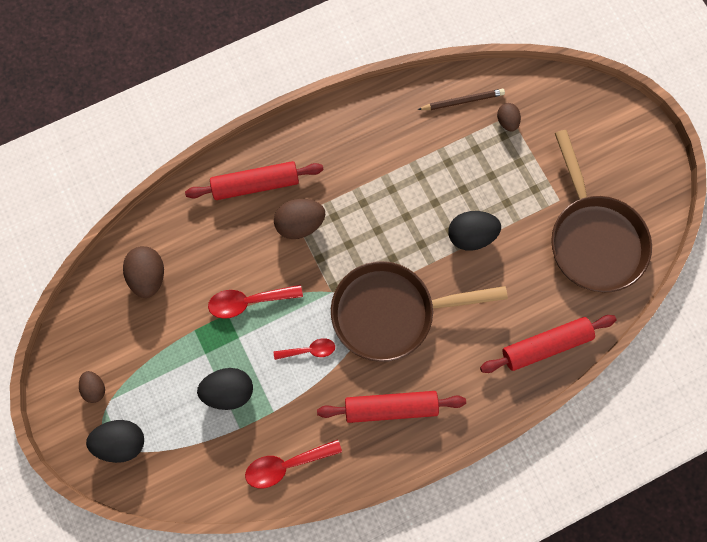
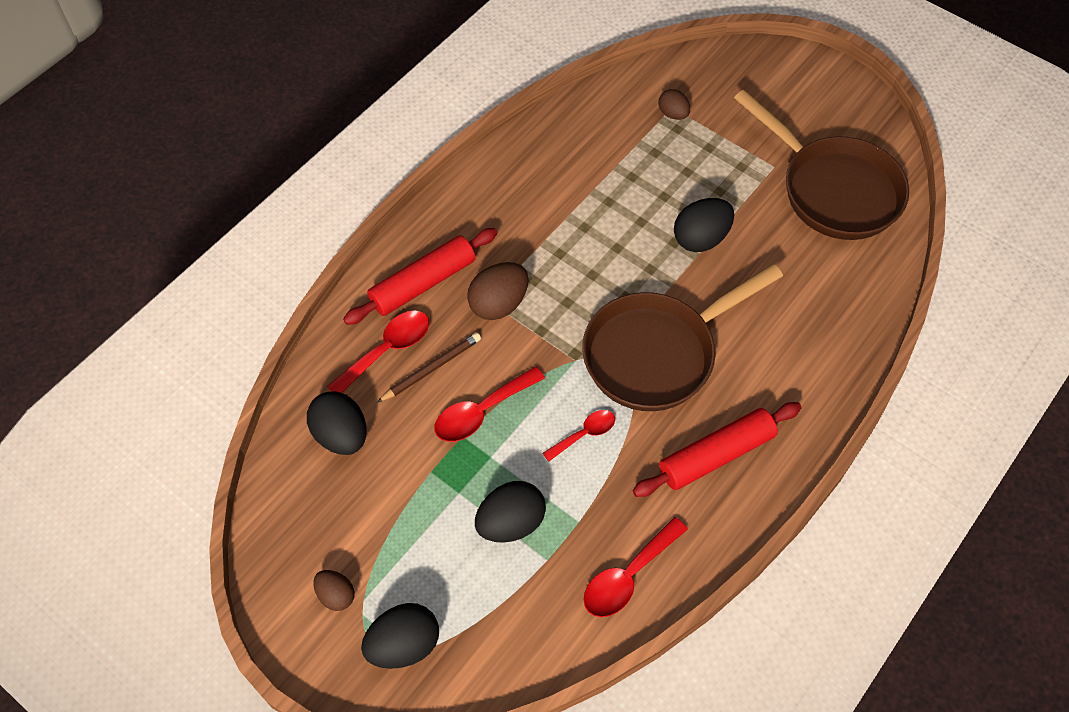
camera: 25 degrees left, 15 degrees down
brown egg [123,246,164,298] -> black egg [307,391,366,455]
brown pencil [417,89,505,110] -> brown pencil moved to [377,332,481,402]
red rolling pin [480,315,616,373] -> none
none -> red spoon [327,311,429,393]

